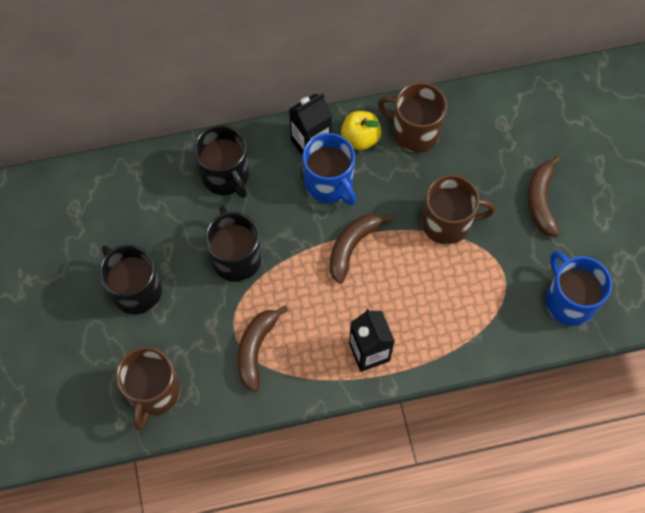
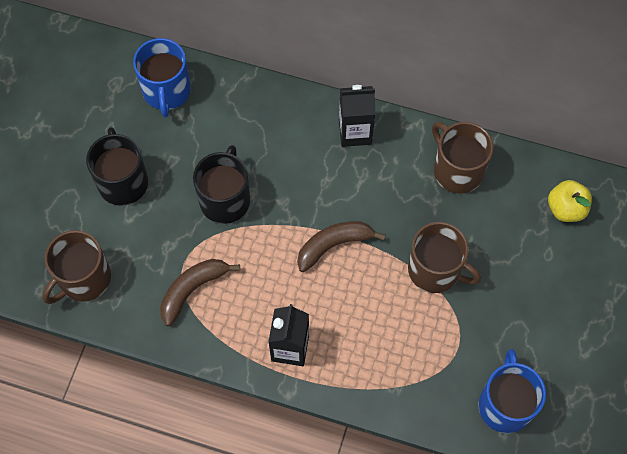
camera: 30 degrees right, 0 degrees up
black mug [194,125,249,198] -> none
blue mug [302,133,356,205] -> blue mug moved to [133,38,191,117]
yellow apple [341,111,382,150] -> yellow apple moved to [548,180,592,222]
brown banana [528,156,561,237] -> none

